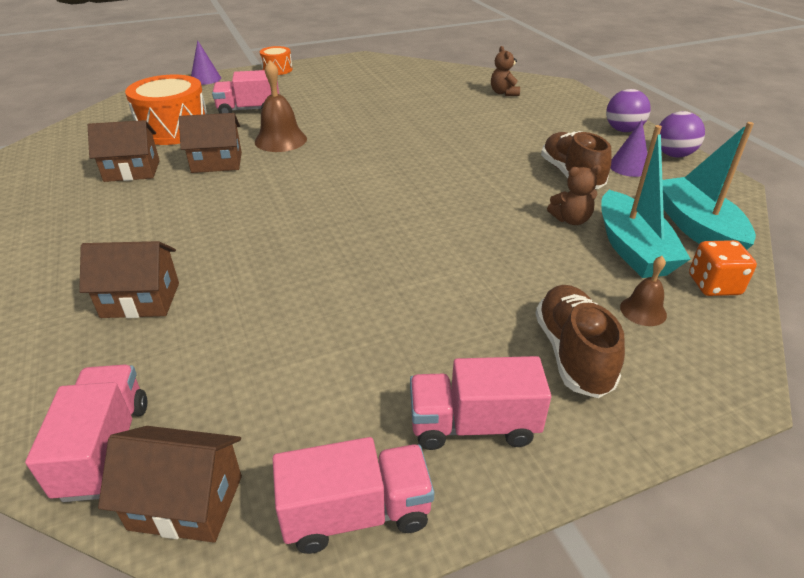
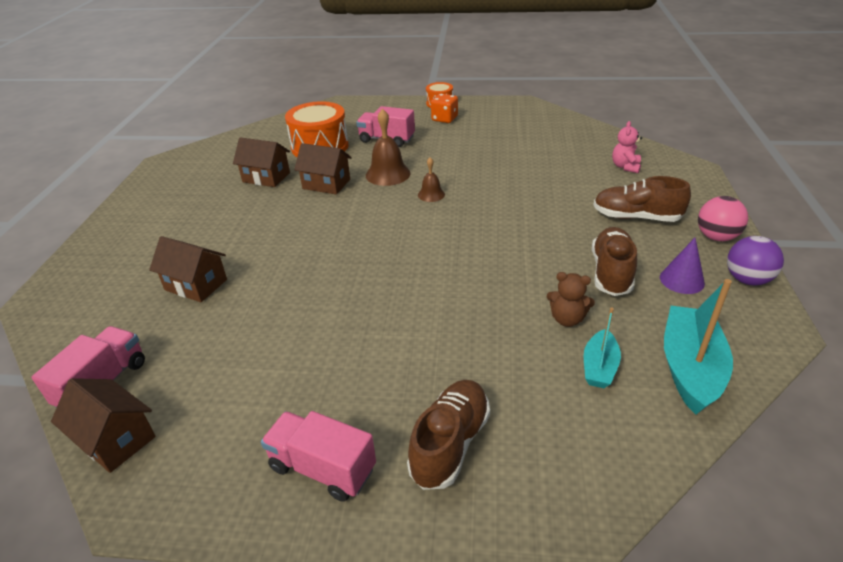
camera: 30 degrees right, 0 degrees up
purple cone [191,40,221,85] -> none
pink truck [272,437,434,554] -> none
brown teddy bear [491,46,520,96] -> pink teddy bear [612,121,642,173]
turquoise boat [601,125,691,278] -> turquoise boat [584,308,621,388], size x0.57
purple ball [606,89,651,132] -> pink ball [698,196,748,241]
brown bell [620,256,667,326] -> brown bell moved to [418,157,445,202]
orange dice [689,240,757,296] -> orange dice moved to [431,94,458,123]
none -> brown shoe [593,176,691,222]

